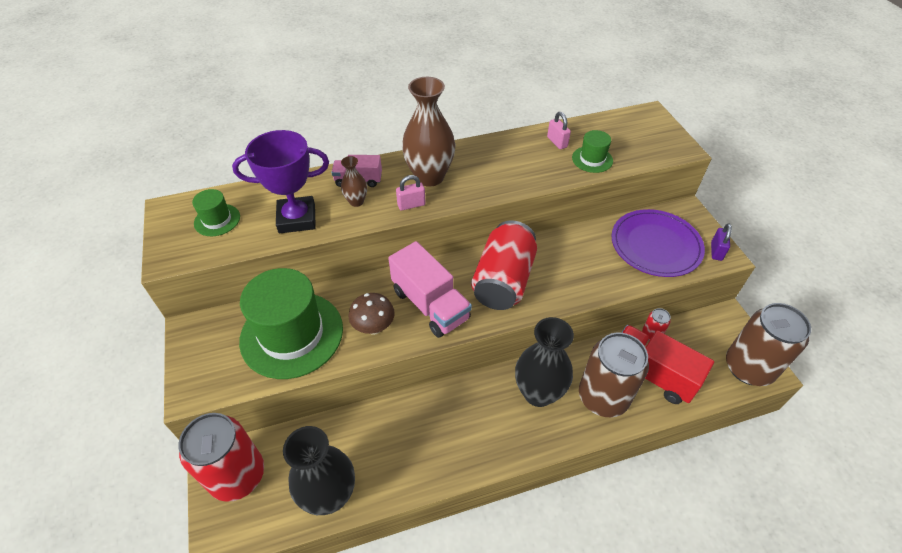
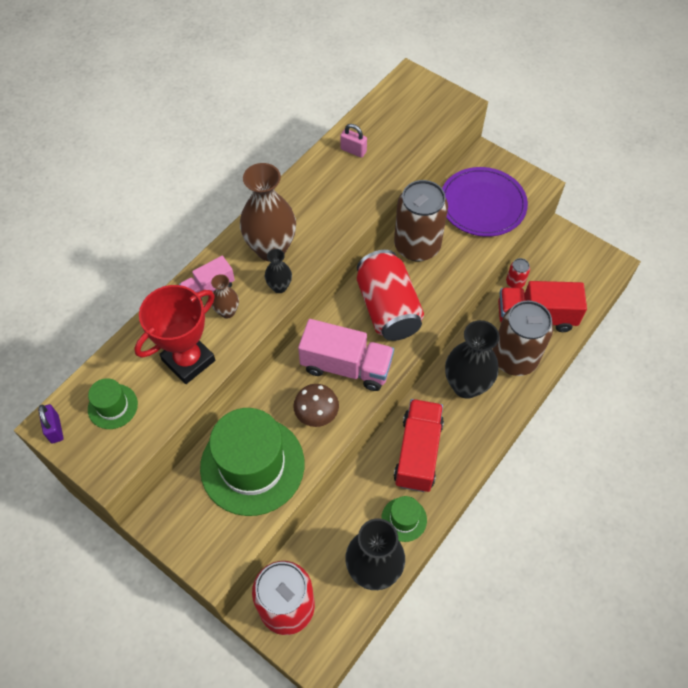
camera: 35 degrees left, 10 degrees up
purple trophy [232,130,329,233] -> red trophy [134,285,215,384]
pink padlock [396,175,426,211] -> black vase [265,249,292,293]
green hat [572,130,613,173] -> green hat moved to [381,496,427,542]
purple padlock [711,223,732,261] -> purple padlock moved to [38,404,63,443]
brown can [726,303,811,386] -> brown can moved to [394,180,448,261]
none -> red truck [394,399,444,492]

